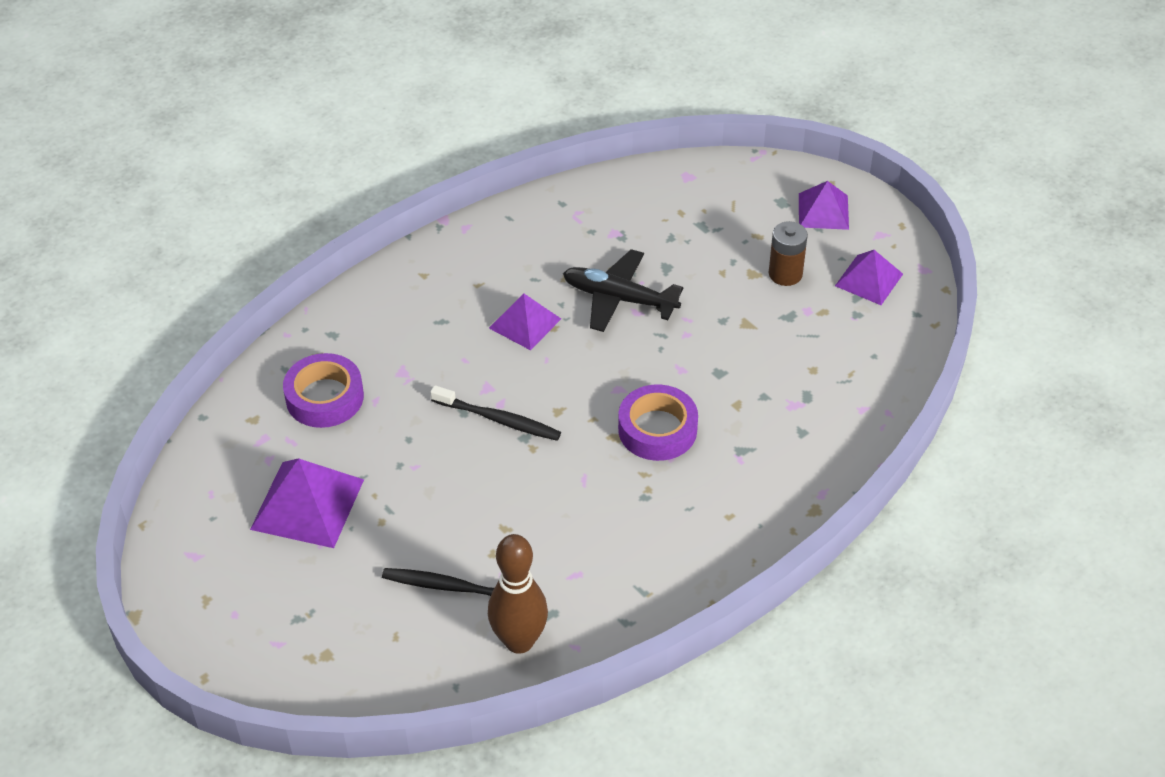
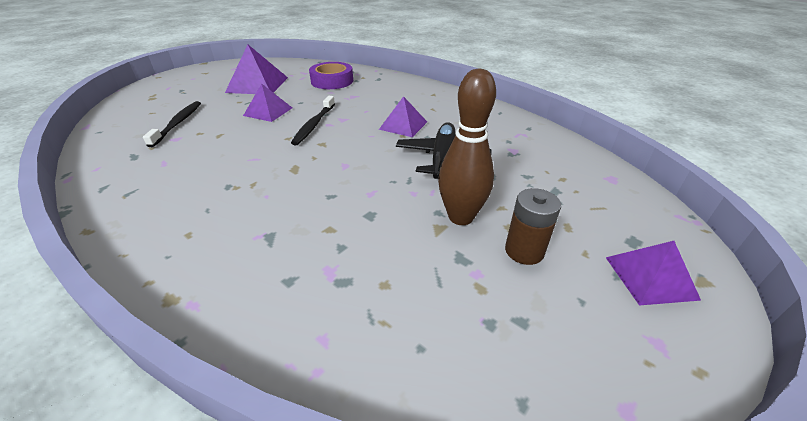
camera: 80 degrees right, 10 degrees down
brown bowling pin [488,534,548,654] -> brown bowling pin moved to [438,69,496,225]
purple tape [618,385,698,461] -> none
purple pyramid [835,250,903,305] -> purple pyramid moved to [243,84,292,122]

